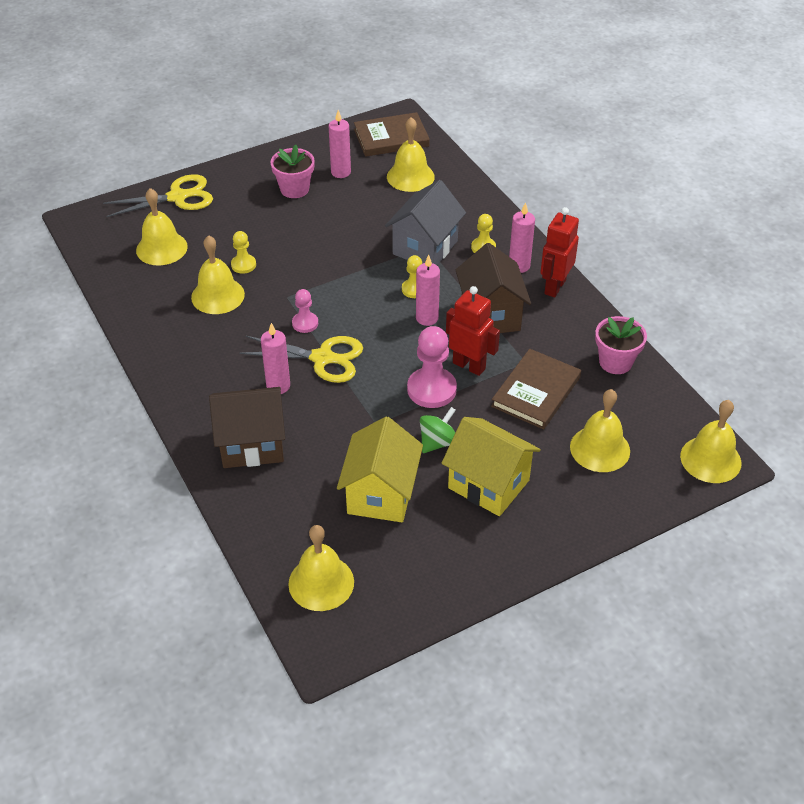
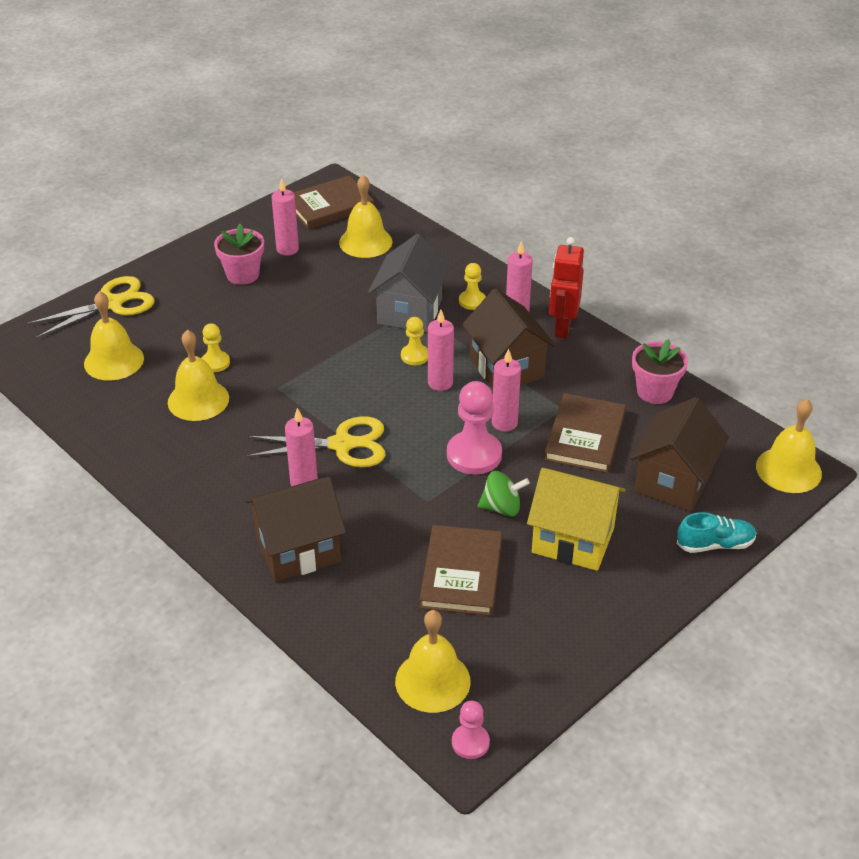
camera: 15 degrees left, 5 degrees down
pink pawn [292,289,318,333] -> pink pawn moved to [452,701,490,759]
yellow house [337,417,423,522] -> brown book [419,525,503,616]
green spinning top [420,407,456,453] -> green spinning top turned 60 degrees clockwise [478,471,530,517]
red robot [446,286,500,376] -> pink candle [492,348,521,432]
yellow bell [570,389,630,472] -> brown house [630,397,729,512]
none -> turquoise shoe [677,512,757,553]

